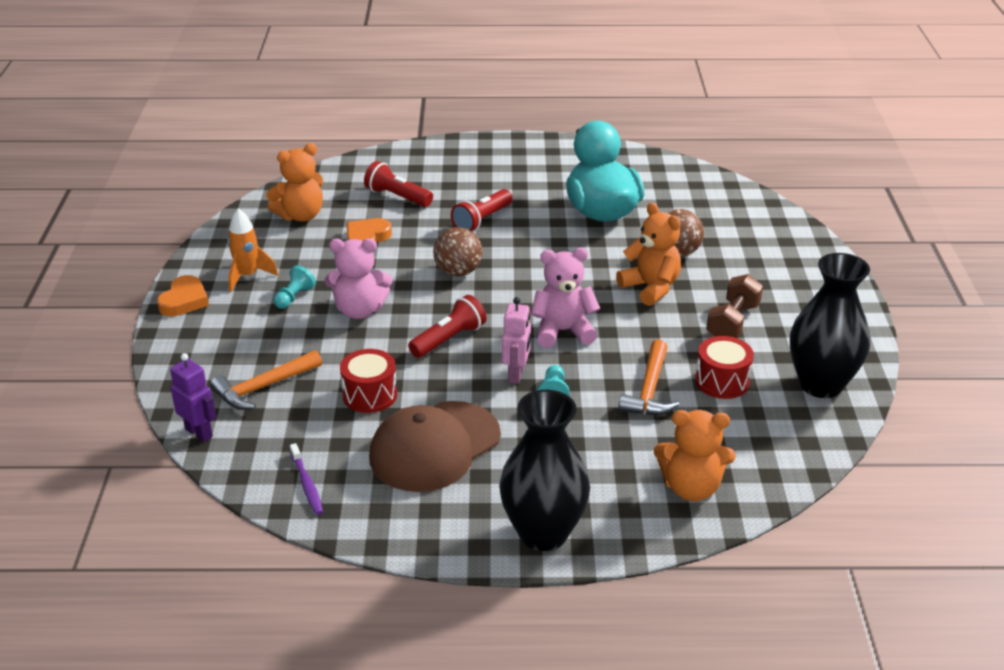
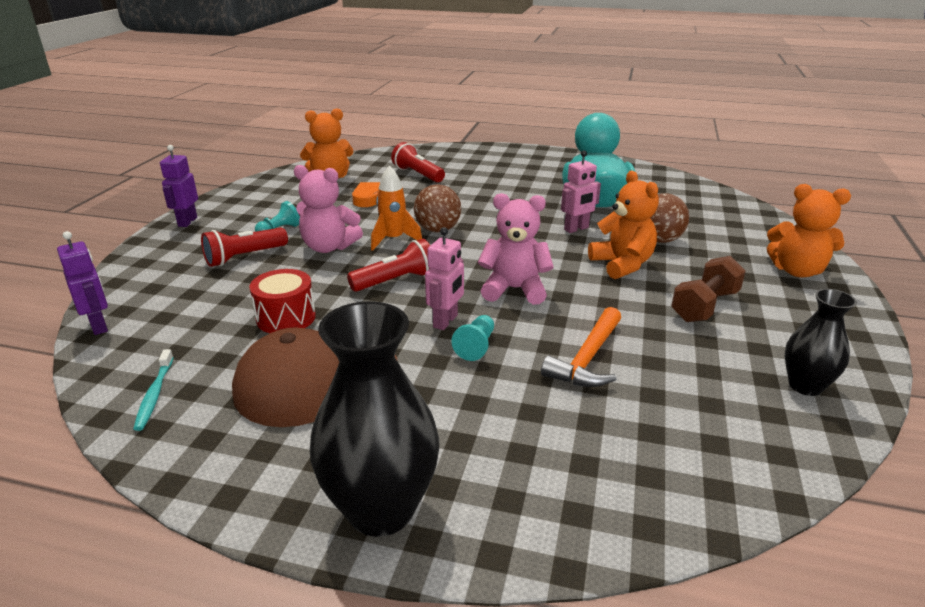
camera: 15 degrees right, 5 degrees down
orange heart [157,275,209,316] -> purple robot [160,145,198,227]
orange hammer [210,350,322,410] -> none
orange rocket [227,208,278,292] -> orange rocket moved to [371,166,422,251]
purple toothbrush [290,443,323,515] -> turquoise toothbrush [133,349,174,431]
red flashlight [451,189,513,232] -> red flashlight moved to [201,227,288,267]
orange teddy bear [654,410,735,501] -> orange teddy bear moved to [767,184,851,278]
red drum [695,336,754,399] -> none
black vase [790,253,870,398] -> black vase [785,289,857,396], size x0.58
none -> pink robot [561,150,601,233]

